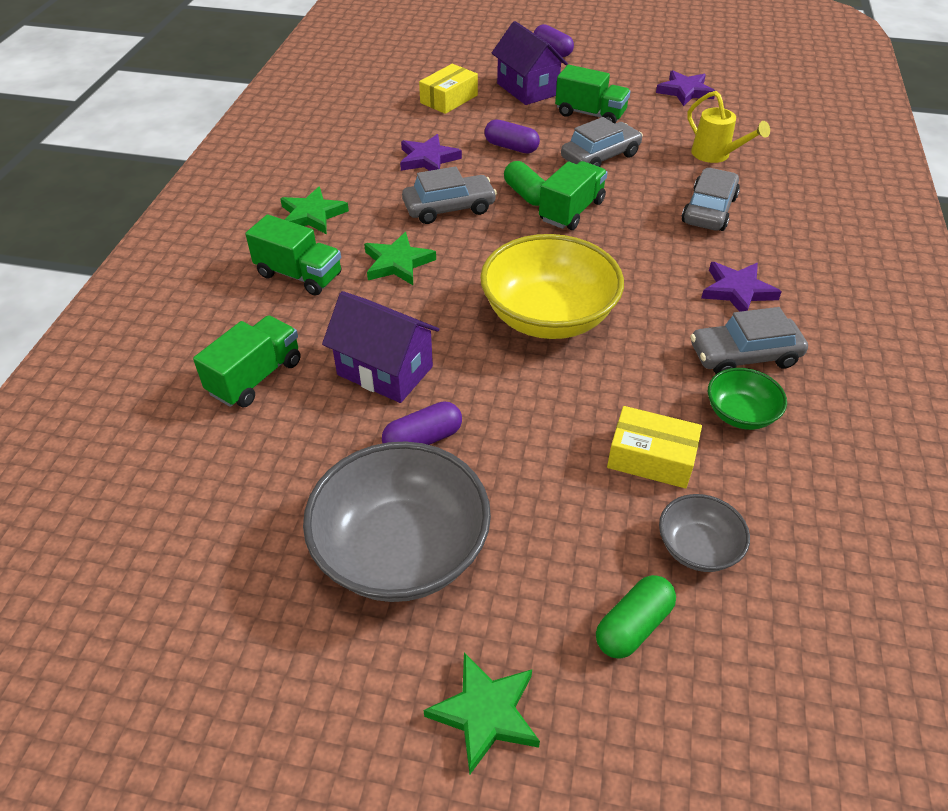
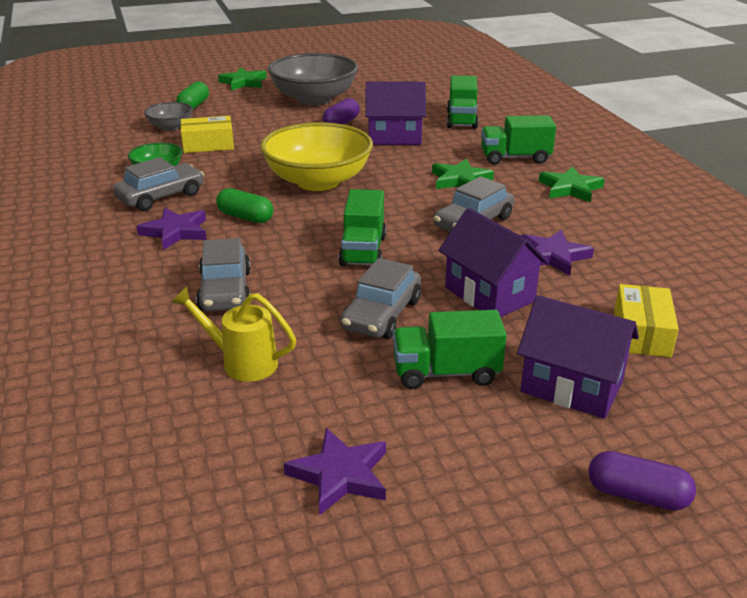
camera: 150 degrees right, 15 degrees down
purple capsule [485,119,540,153] -> purple house [438,208,549,317]
green capsule [504,161,545,206] -> green capsule moved to [216,188,274,223]

